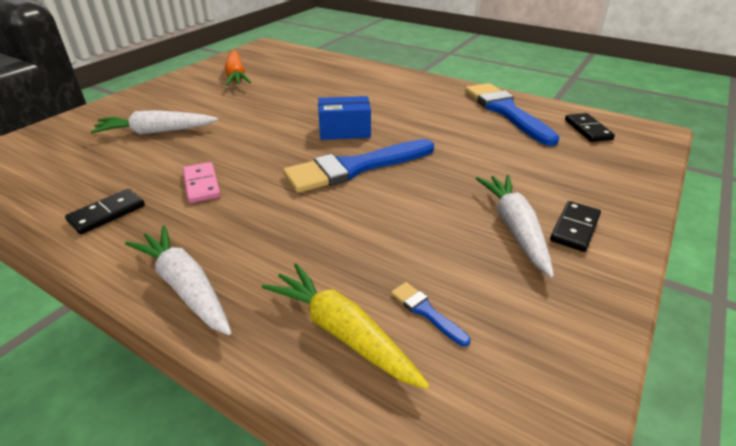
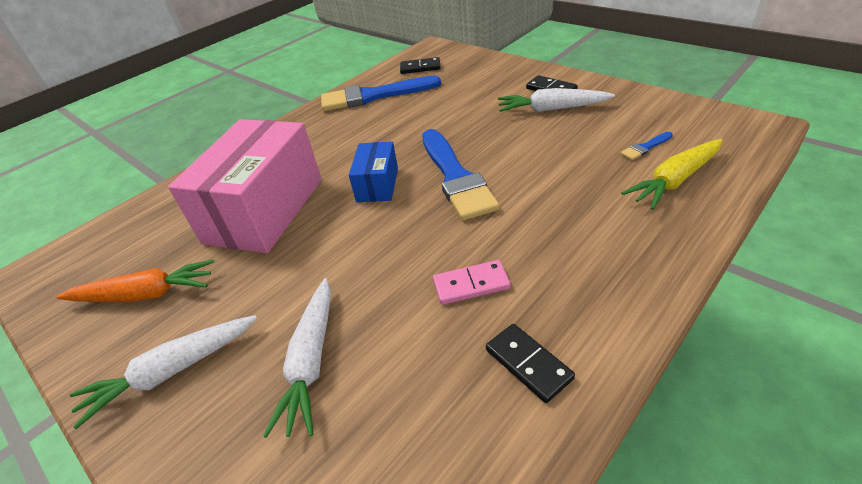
camera: 75 degrees left, 5 degrees up
white carrot [125,225,232,335] -> white carrot moved to [70,315,257,429]
none -> pink box [168,119,322,253]

